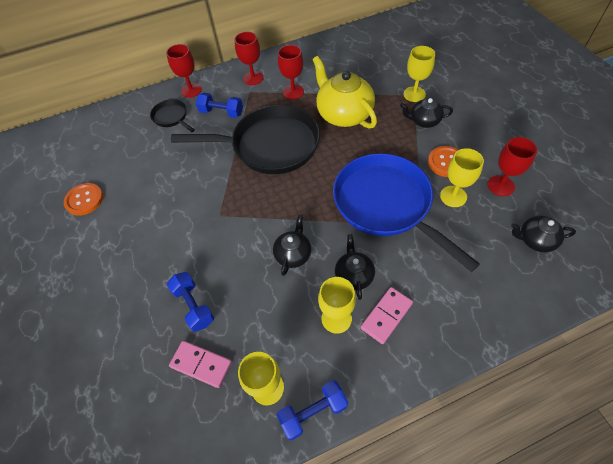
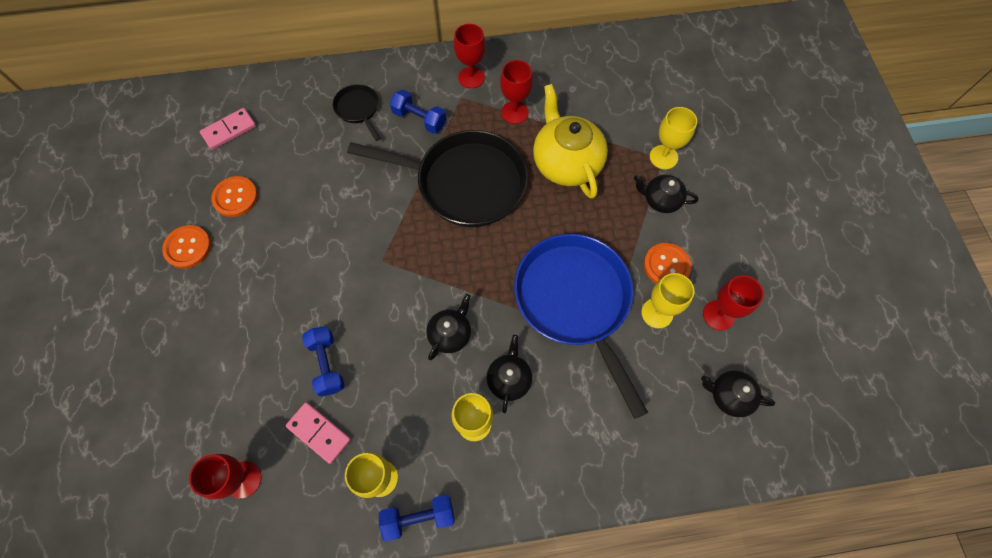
camera: 10 degrees right, 10 degrees up
red goblet [166,44,202,98] -> red goblet moved to [189,454,261,499]
pink domino [360,287,413,344] -> pink domino moved to [200,108,256,150]
none -> orange button [162,225,211,269]

